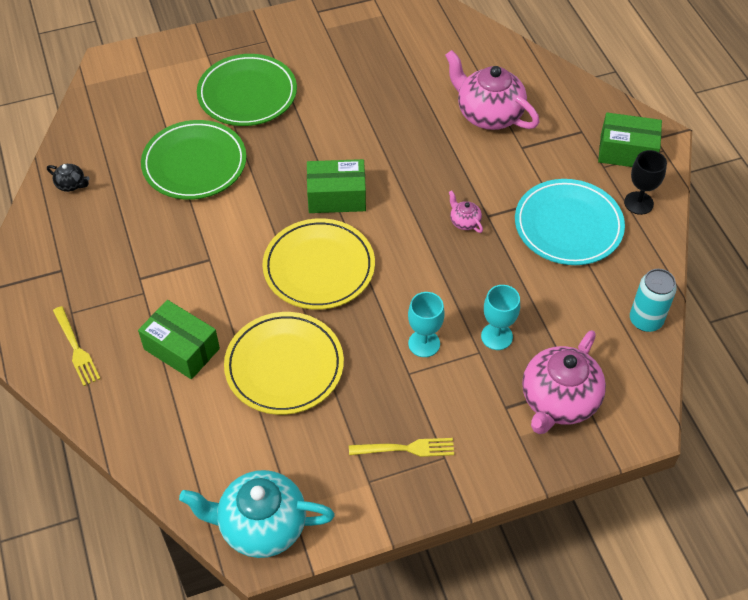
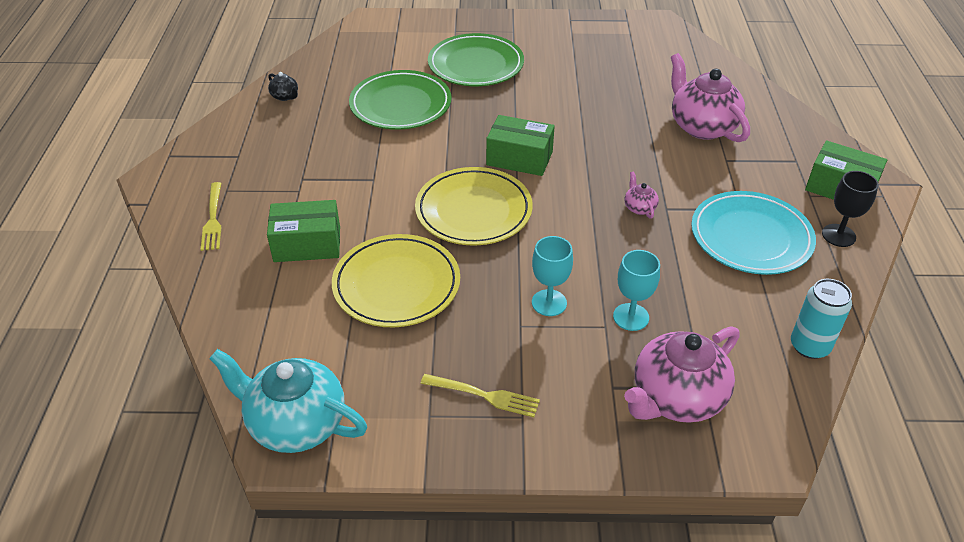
camera: 20 degrees right, 10 degrees down
green box [138,300,220,379] -> green box turned 60 degrees counterclockwise [267,200,340,262]

